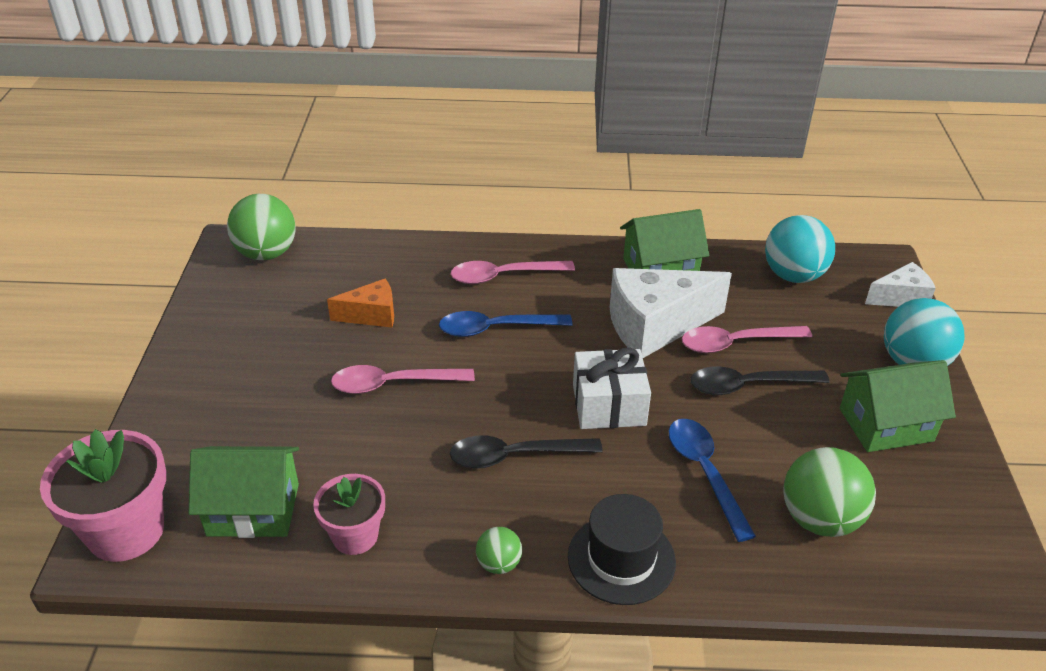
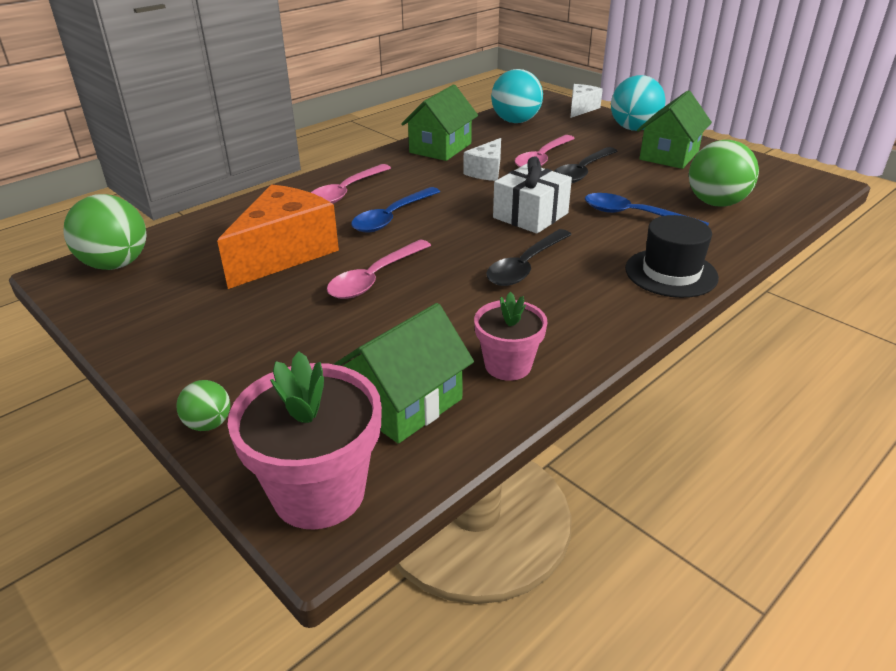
camera: 45 degrees left, 5 degrees down
orange cheese [327,279,394,327] -> orange cheese [217,184,339,289], size x1.83
green ball [476,527,522,574] -> green ball moved to [177,380,230,431]
white cheese [610,268,732,358] -> white cheese [464,138,501,181], size x0.55

